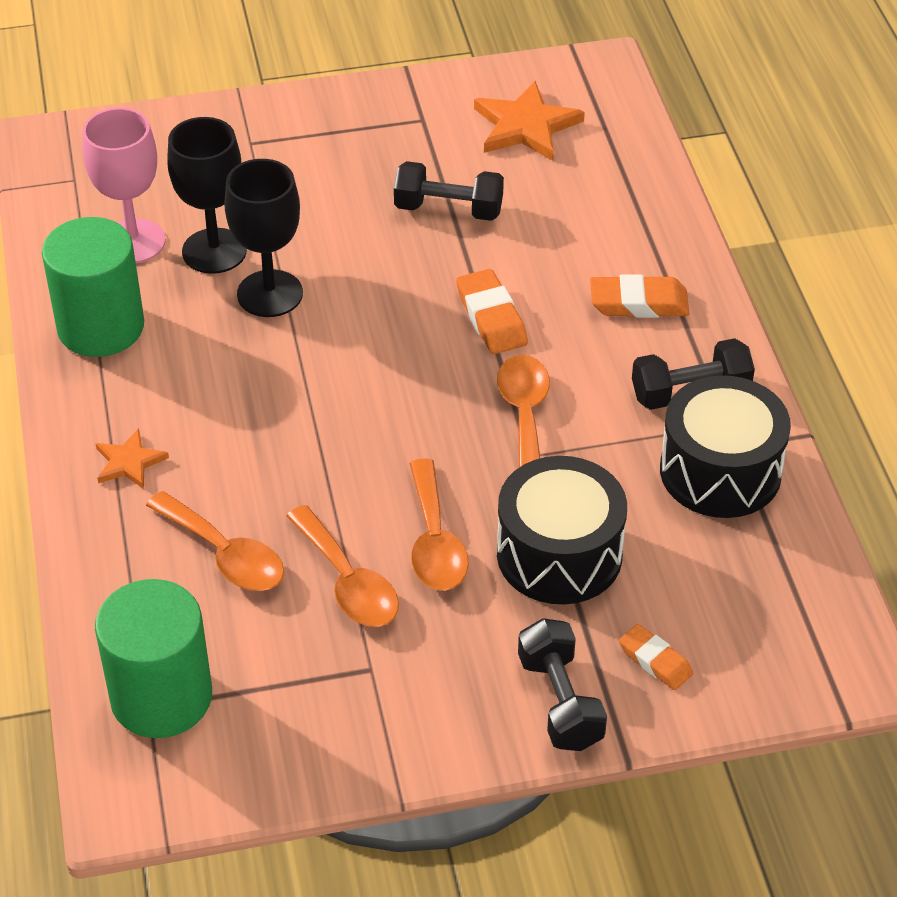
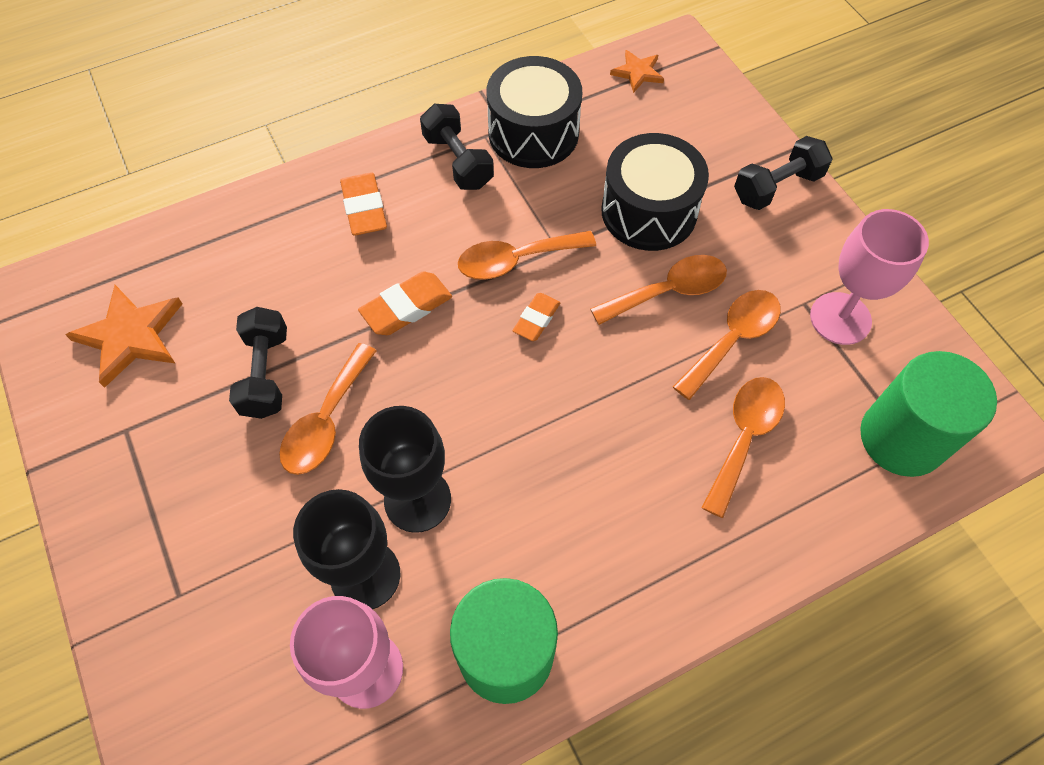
camera: 105 degrees left, 15 degrees up
orange star [96,429,169,489] -> orange star moved to [610,50,664,93]
orange eraser [619,624,693,690] -> orange eraser moved to [513,293,560,341]
none -> orange spoon [279,343,376,475]
none -> pink goblet [810,209,929,345]

